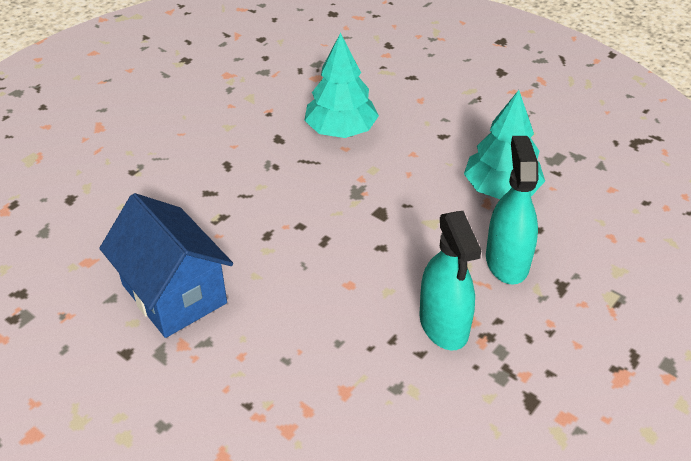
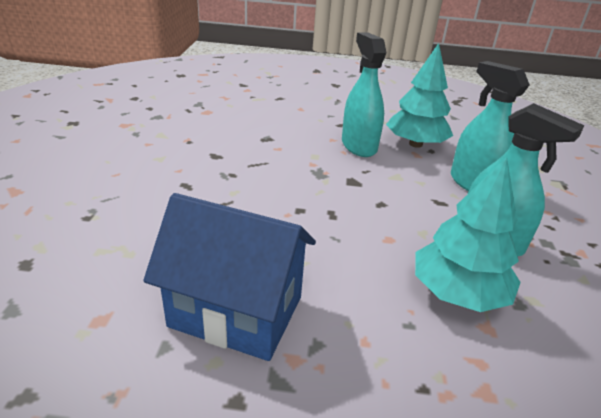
camera: 35 degrees left, 10 degrees down
turquoise tree [304,33,379,138] -> turquoise tree moved to [415,157,521,312]
none -> turquoise spray bottle [342,32,386,157]

